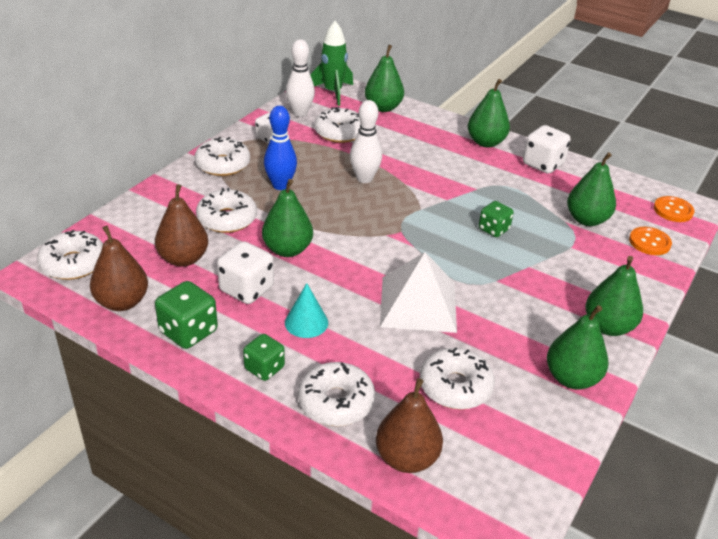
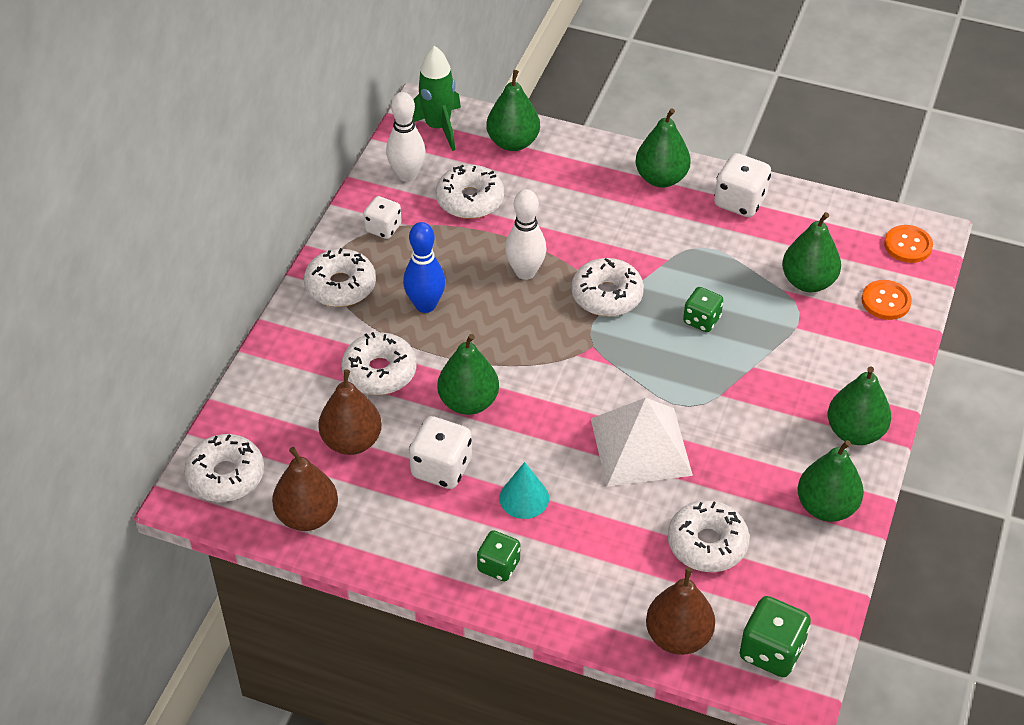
camera: 10 degrees left, 10 degrees up
green dice [155,281,218,349] -> green dice moved to [740,596,811,677]
white donut [298,362,375,426] -> white donut moved to [572,258,644,317]

